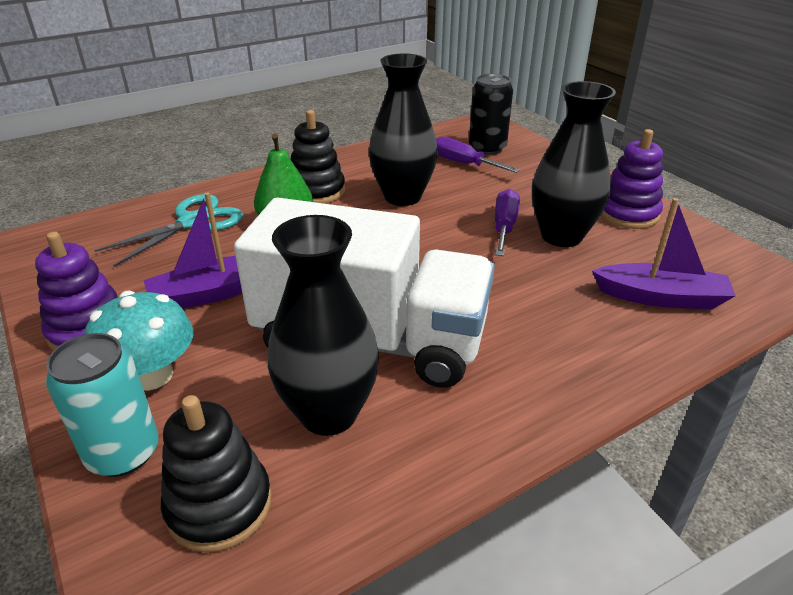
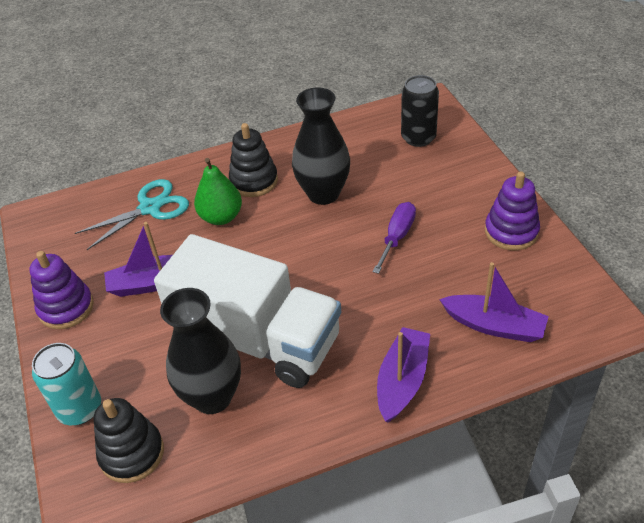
camera: 15 degrees right, 10 degrees up
turquoise mushroom [84,291,193,391] -> none
purple screwdriver [436,136,520,173] -> none
black vase [532,81,616,247] -> none
none -> purple boat [377,327,430,423]

